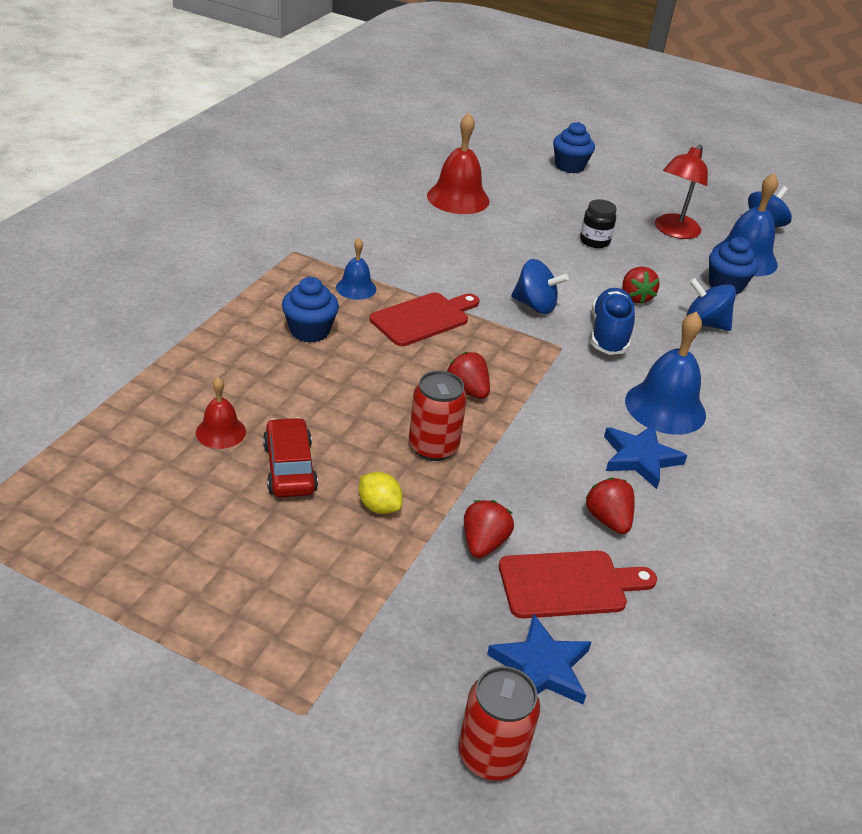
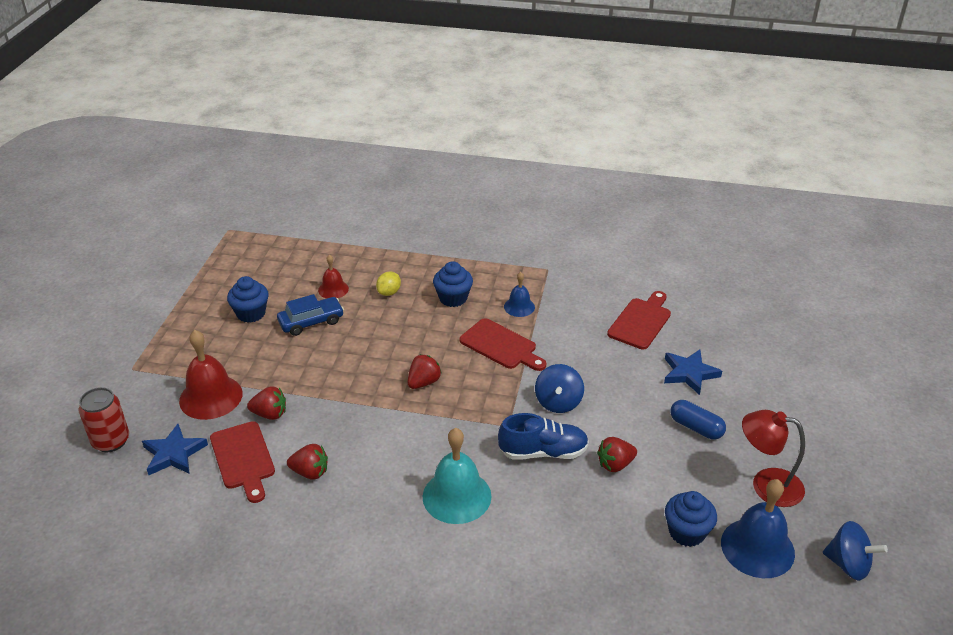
camera: 80 degrees right, 0 degrees up
red car [263,417,318,497] -> blue car [277,294,344,336]
yellow lemon [359,472,403,514] -> yellow lemon moved to [376,271,401,296]
red can [409,371,467,461] -> none
red bell [427,113,489,214] -> red bell moved to [179,330,243,420]
blue cupcake [553,122,595,173] -> blue cupcake moved to [227,276,269,323]
black jar [580,199,617,248] -> blue capsule [670,400,726,439]
red strawberry [585,477,635,534] -> red strawberry turned 45 degrees clockwise [287,444,328,480]
blue star [604,424,687,489] -> blue star moved to [664,349,722,395]
blue bell [625,312,706,435] -> turquoise bell [423,428,491,524]
blue spinning top [686,278,736,331] -> none
none -> red cutting board [607,291,671,349]

